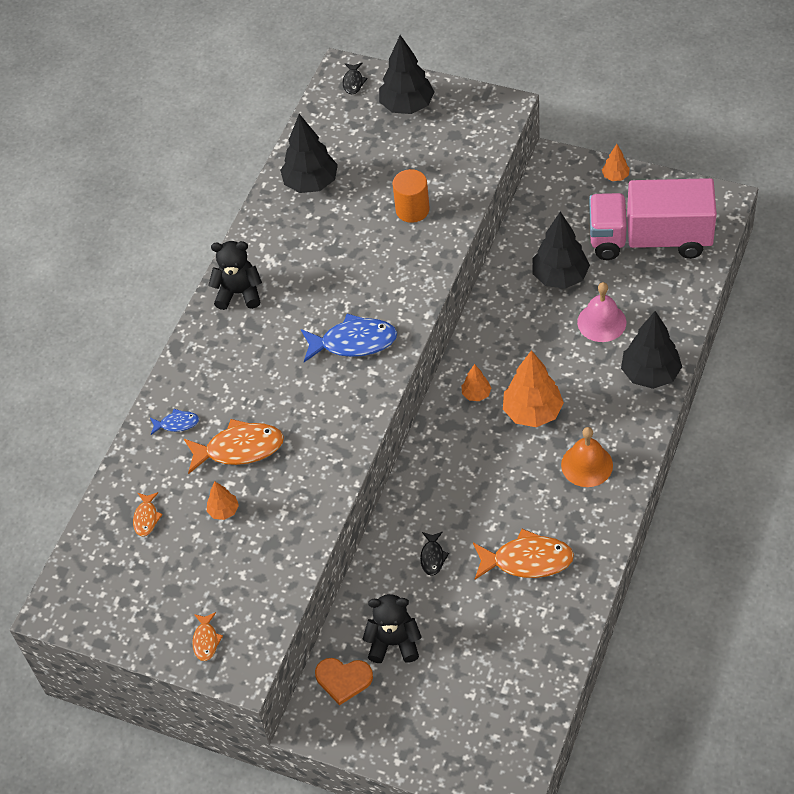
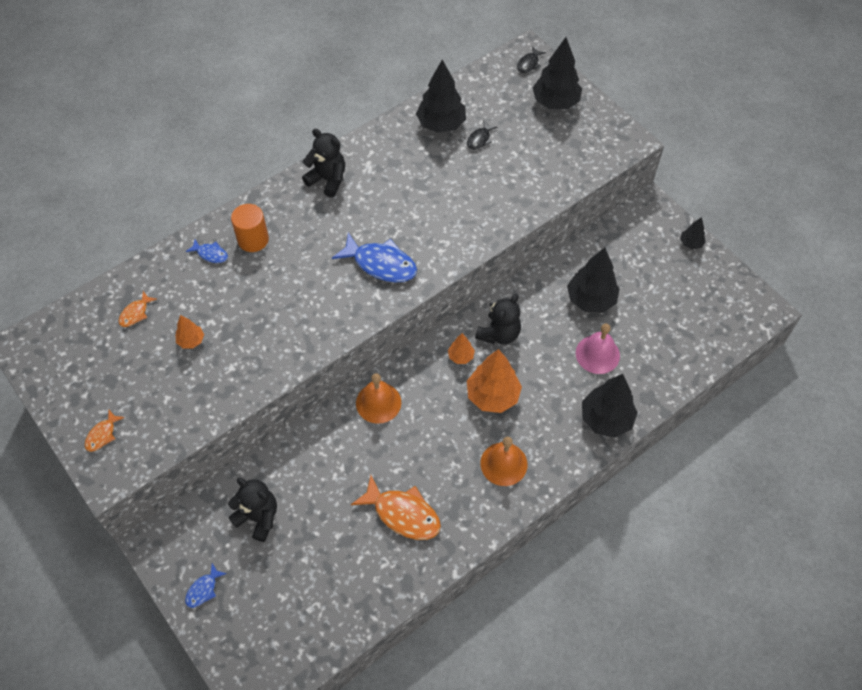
camera: 25 degrees right, 5 degrees up
orange fish [184,419,284,474] -> none
orange heart [315,658,373,705] -> none
orange cylinder [393,169,430,223] -> orange cylinder moved to [231,204,269,252]
black fish [420,532,449,576] -> black fish moved to [467,121,498,150]
pink truck [589,178,717,260] -> none
orange tree [602,144,630,181] -> black tree [680,217,706,249]
none -> blue fish [185,563,227,608]
none -> orange bell [356,373,401,424]
none -> black teddy bear [475,294,521,344]

